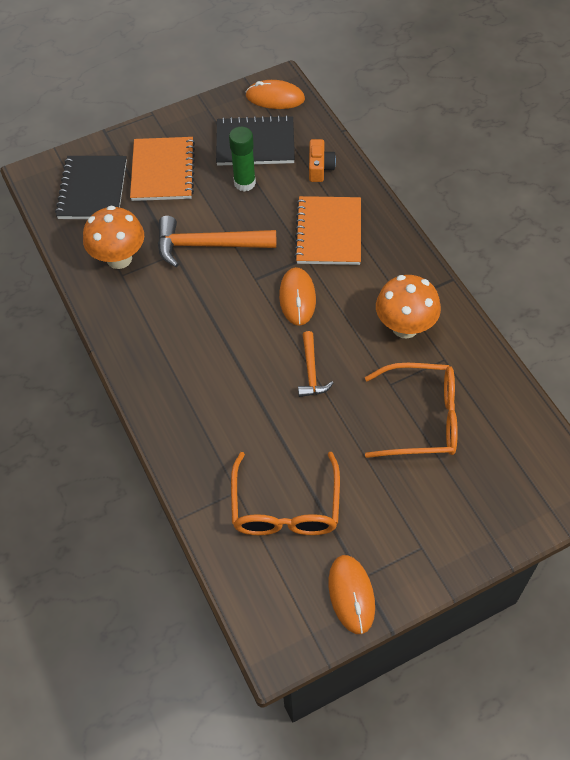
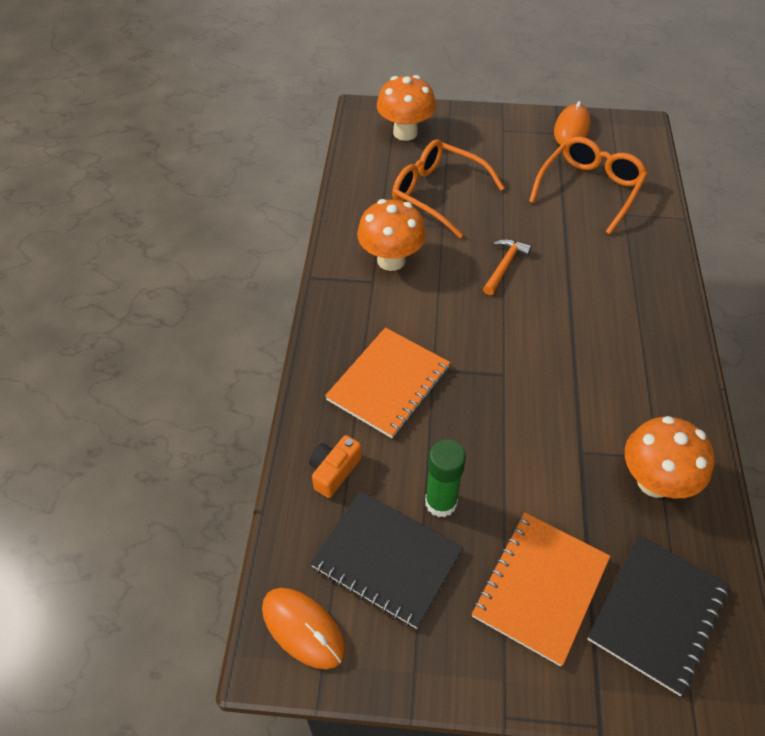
camera: 150 degrees left, 5 degrees down
orange hammer [158,216,276,267] -> none
orange mouse [279,267,316,326] -> none
none -> orange mushroom [377,75,436,141]

